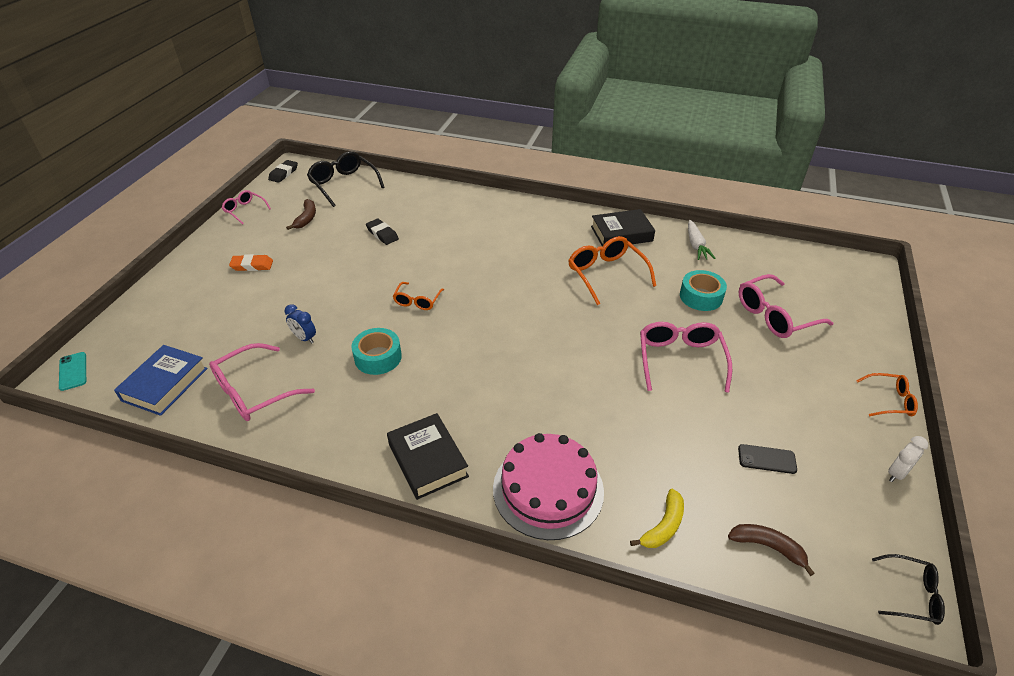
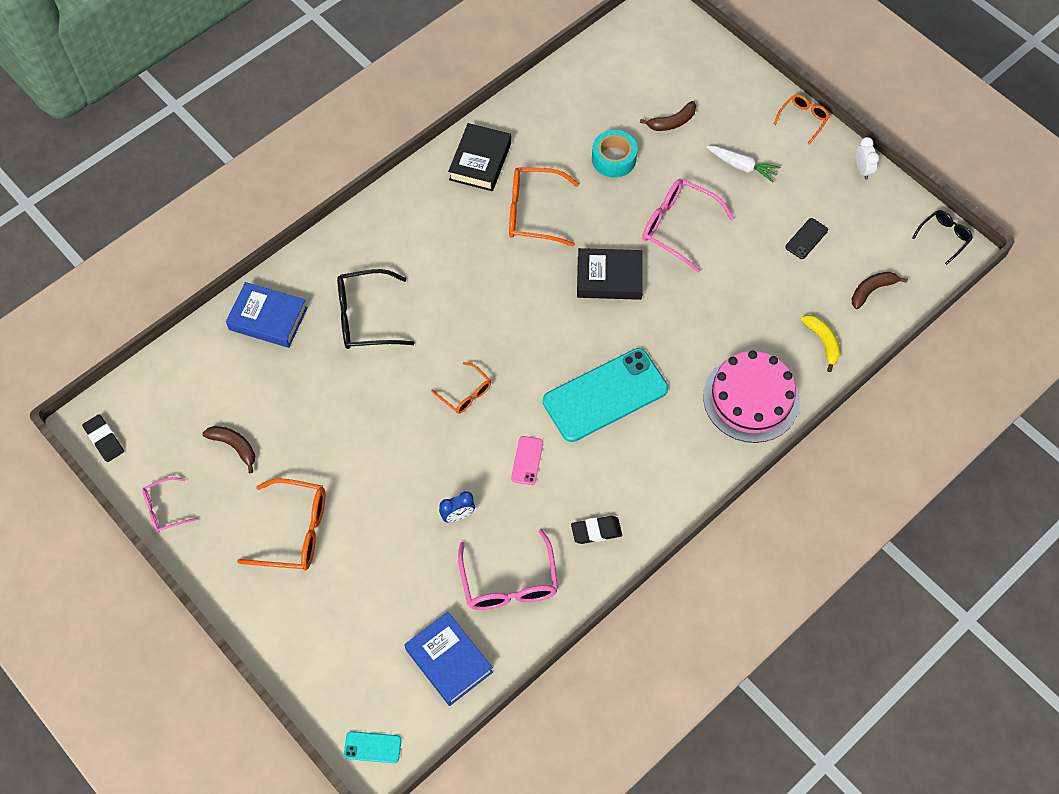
camera: 60 degrees left, 20 degrees up
orange eraser [229,254,273,271] -> orange glasses [237,478,325,570]
black glasses [307,151,385,207] -> black glasses moved to [337,269,414,349]
turquoise tape [351,328,402,375] -> pink phone [511,436,543,485]
black eraser [366,218,399,245] -> black eraser moved to [571,516,622,544]
black book [387,413,469,500] -> black book moved to [577,248,643,300]
white carrot [688,220,716,260] -> white carrot moved to [706,146,780,182]
pink glasses [739,274,833,338] -> brown banana [640,101,696,131]
none -> blue book [226,282,308,348]
none -> turquoise phone [543,348,668,442]

